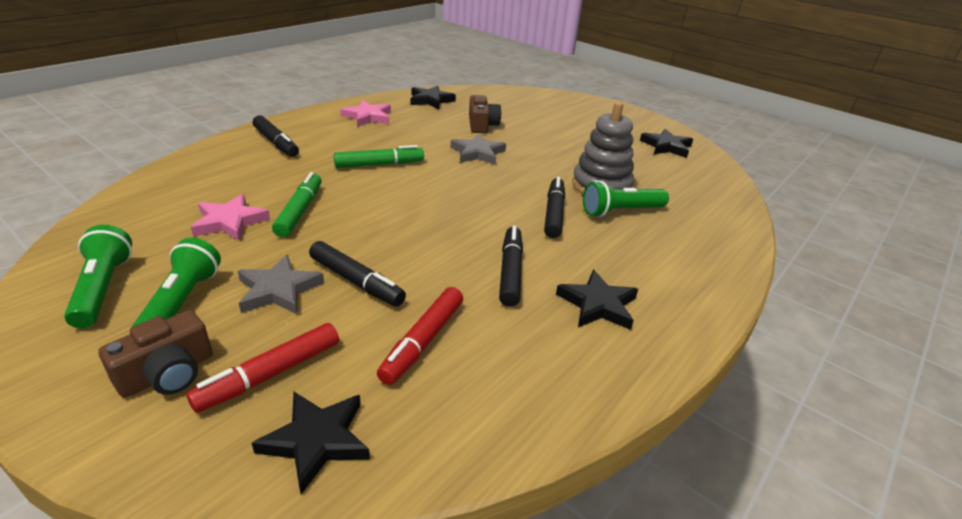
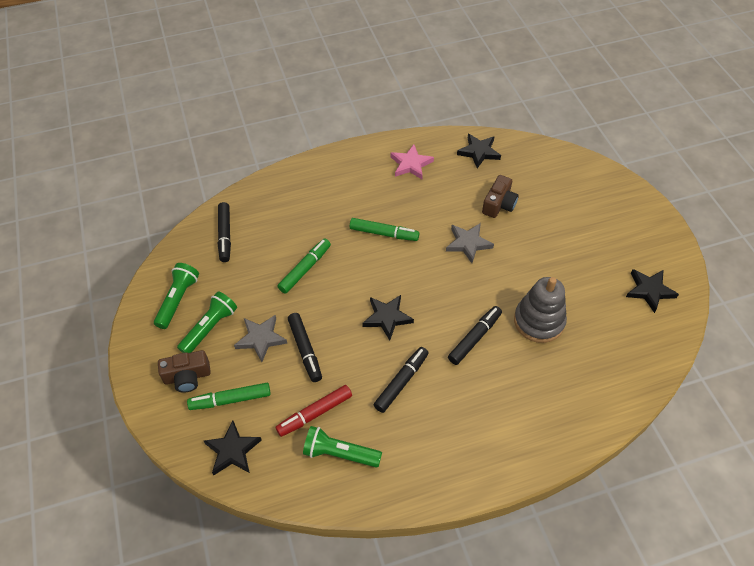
camera: 35 degrees right, 20 degrees up
red marker [187,323,339,413] -> green marker [187,383,271,410]
pink star [191,194,270,241] -> none
black marker [253,116,299,157] -> black marker moved to [218,202,231,262]
black star [556,270,638,330] -> black star moved to [362,295,414,341]
green flashlight [583,181,669,217] -> green flashlight moved to [303,426,382,468]

